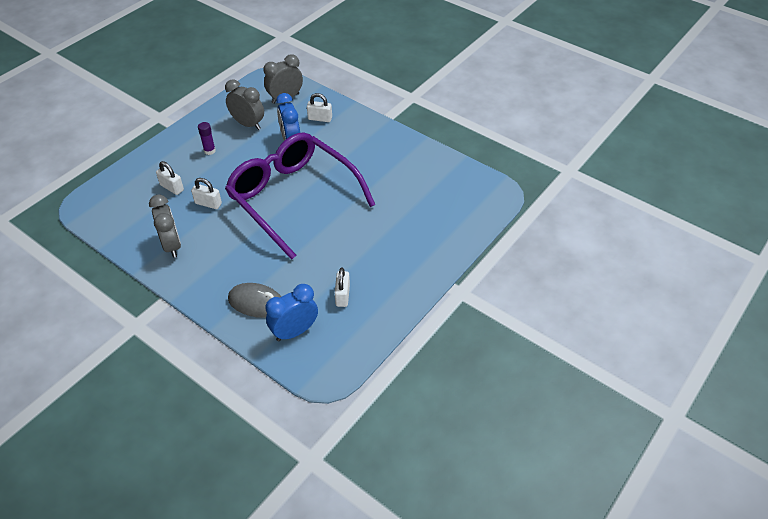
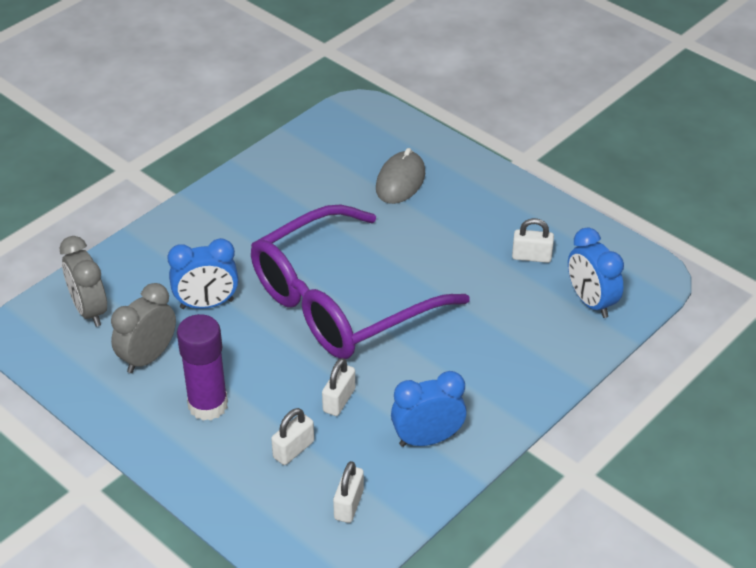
camera: 85 degrees left, 5 degrees down
grey clock [149,194,181,258] -> blue clock [391,371,467,447]
purple glue stick [198,122,216,155] -> purple glue stick [177,314,228,421], size x1.96
grey mouse [228,283,281,318] -> grey mouse moved to [376,148,425,204]
white padlock [307,93,332,122] -> white padlock moved to [333,461,364,523]

